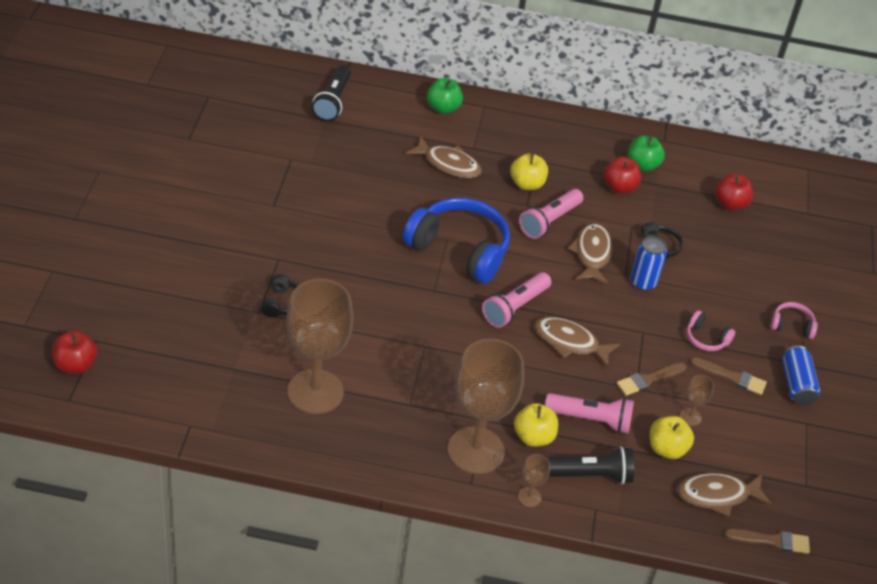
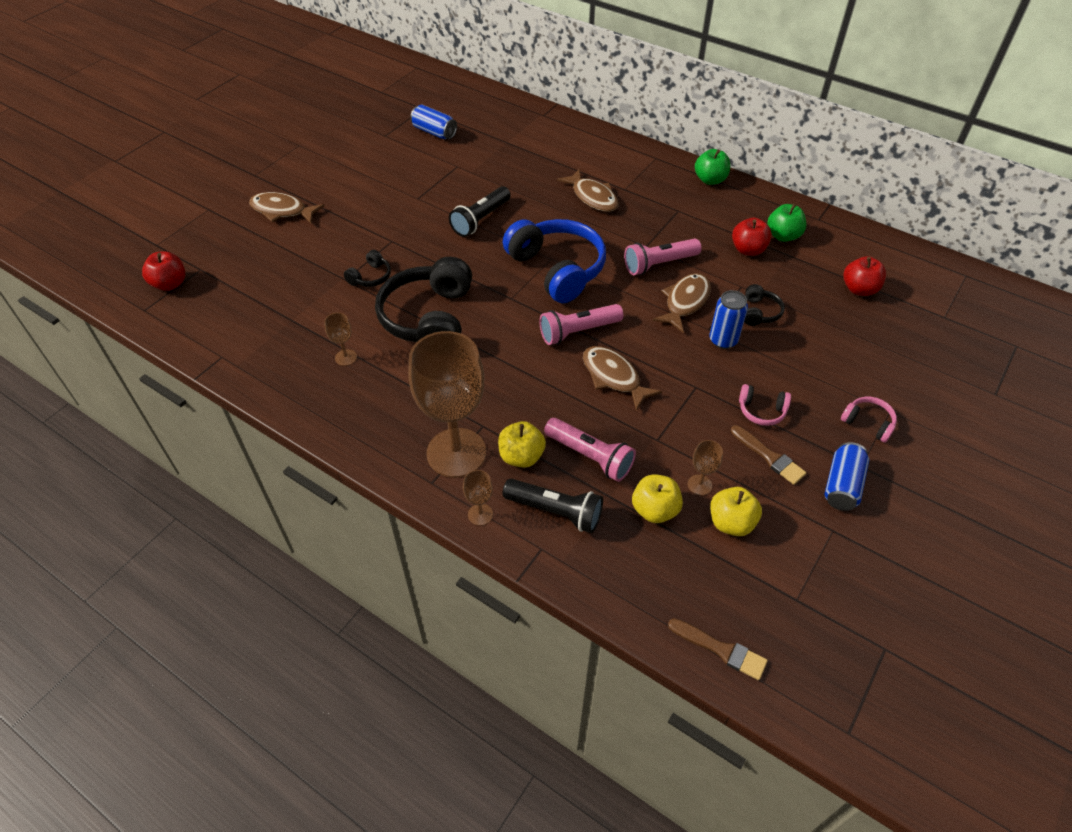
camera: 30 degrees right, 5 degrees up
brown goblet [286,279,353,414] -> brown goblet [324,313,357,366], size x0.40
black flashlight [312,66,351,121] -> black flashlight moved to [449,186,511,237]
green apple [427,78,463,114] -> green apple moved to [695,149,730,185]
yellow apple [510,153,548,190] -> yellow apple moved to [710,487,762,536]
brown brush [617,362,686,396] -> none
brown fish [678,473,772,517] -> brown fish moved to [249,192,325,224]
pink headphones [687,310,735,351] -> pink headphones turned 45 degrees counterclockwise [739,384,791,426]
none -> black headphones [375,257,472,342]
none -> blue can [410,105,457,139]

